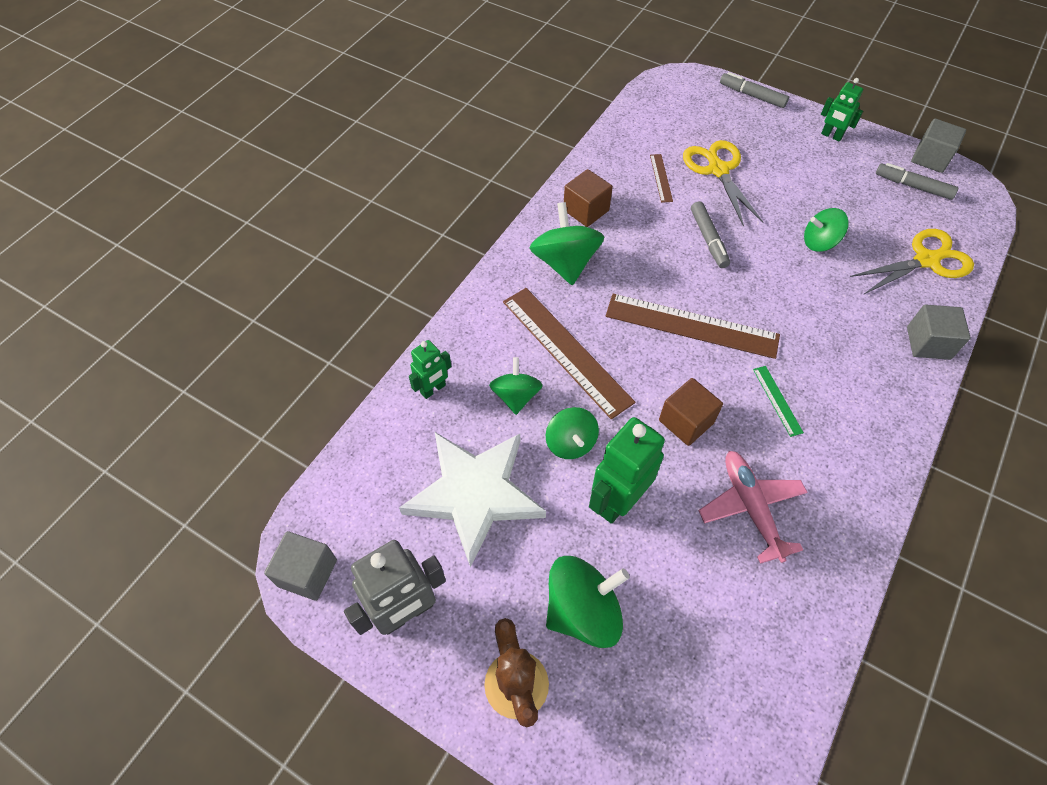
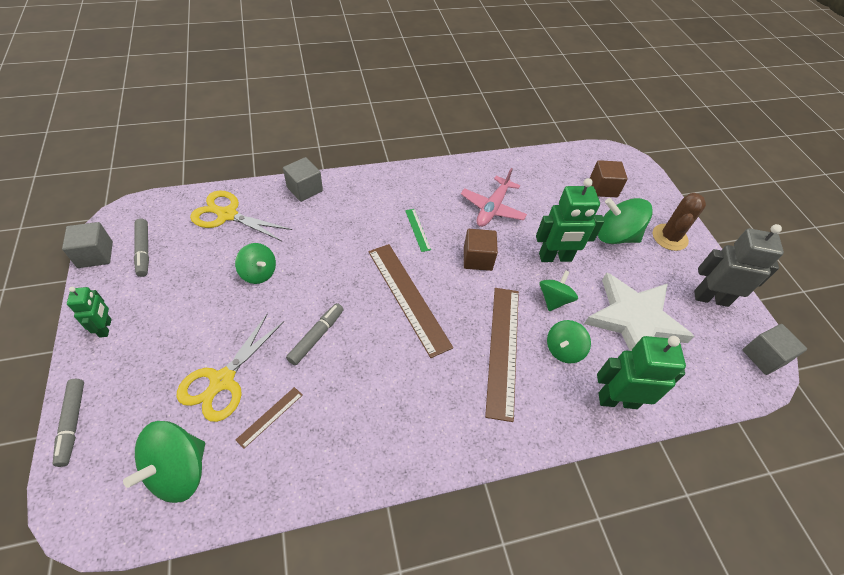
camera: 140 degrees left, 5 degrees down
green robot [409,340,452,399] -> green robot [597,336,686,409], size x1.75
green spinning top [530,202,604,285] -> green spinning top moved to [123,421,205,503]
brown cube [564,169,613,227] -> brown cube moved to [590,160,628,197]
green ruler [753,366,804,437] -> green ruler turned 45 degrees counterclockwise [405,209,431,252]

